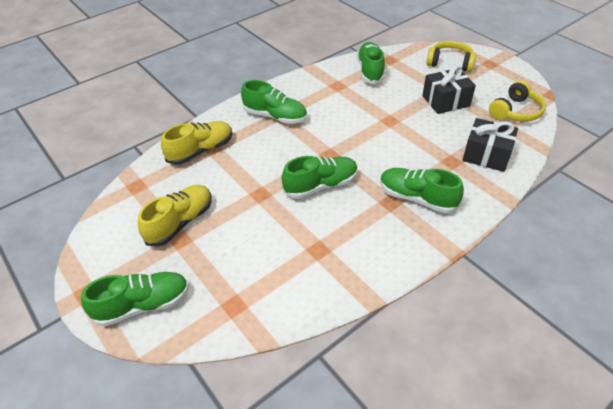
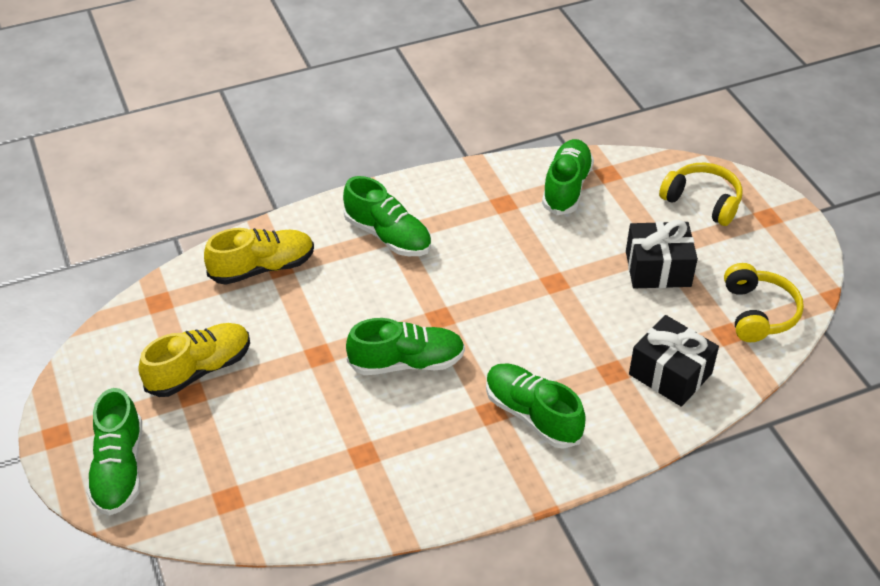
camera: 15 degrees right, 0 degrees up
green shoe [81,272,189,326] -> green shoe turned 90 degrees clockwise [86,388,142,516]
yellow headphones [489,81,546,122] -> yellow headphones turned 60 degrees counterclockwise [724,263,804,342]

